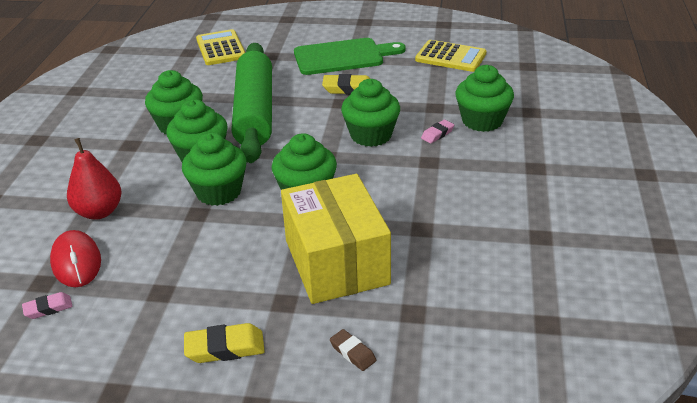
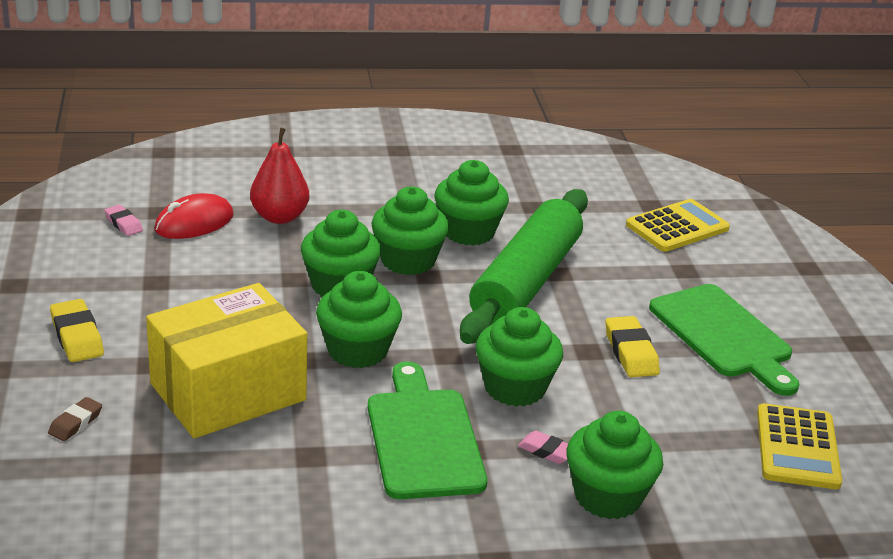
camera: 70 degrees right, 5 degrees down
green rolling pin [232,43,272,163] -> green rolling pin turned 45 degrees counterclockwise [460,189,588,344]
none -> green cutting board [368,361,487,499]

